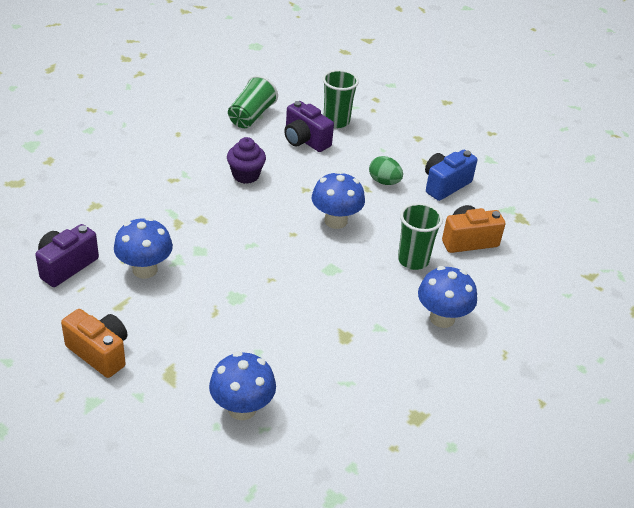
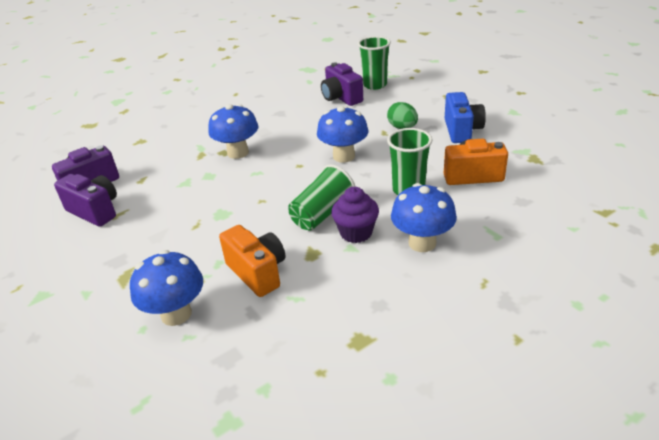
camera: 20 degrees right, 5 degrees down
orange camera [61,309,127,378] -> orange camera moved to [219,225,285,297]
blue mushroom [114,217,173,279] -> blue mushroom moved to [208,104,259,159]
purple cupcake [227,137,266,184] -> purple cupcake moved to [331,187,379,243]
green cup [228,75,278,128] -> green cup moved to [288,164,356,230]
blue camera [425,150,477,201] -> blue camera turned 120 degrees clockwise [445,92,486,143]
none -> purple camera [54,174,117,227]

